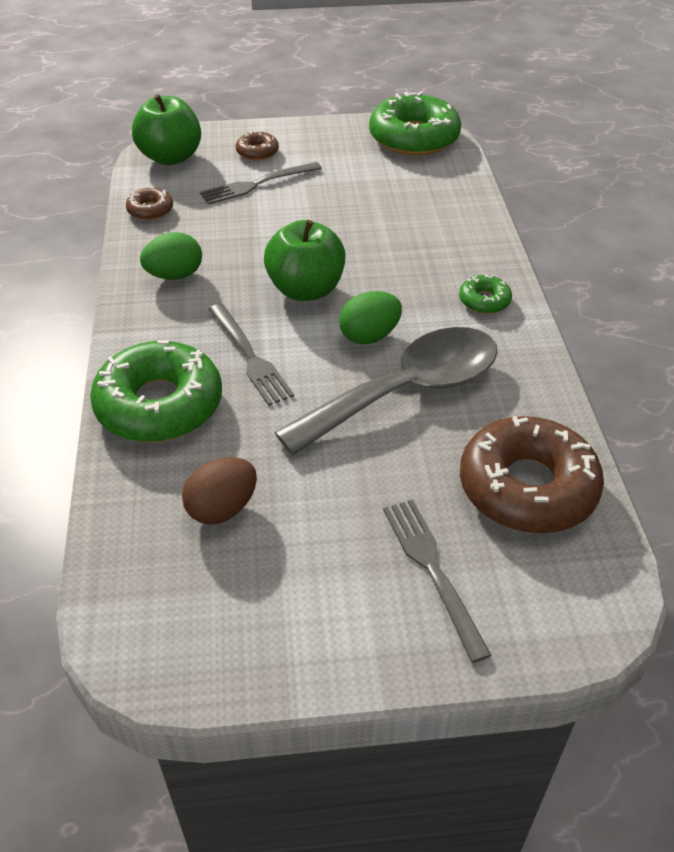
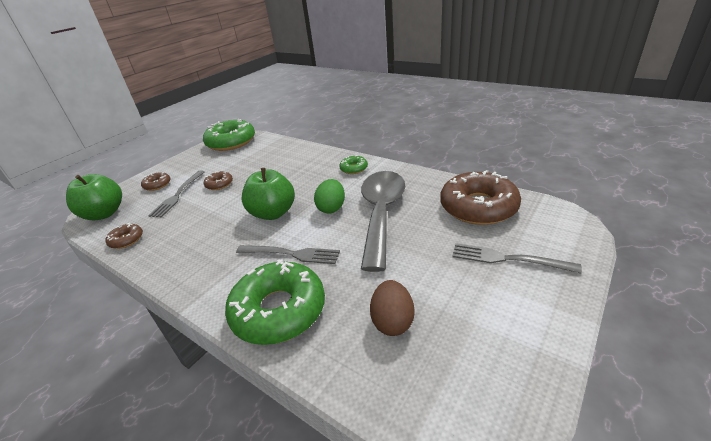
camera: 45 degrees left, 10 degrees down
green egg [140,232,202,280] -> none
none -> brown donut [204,171,233,190]

